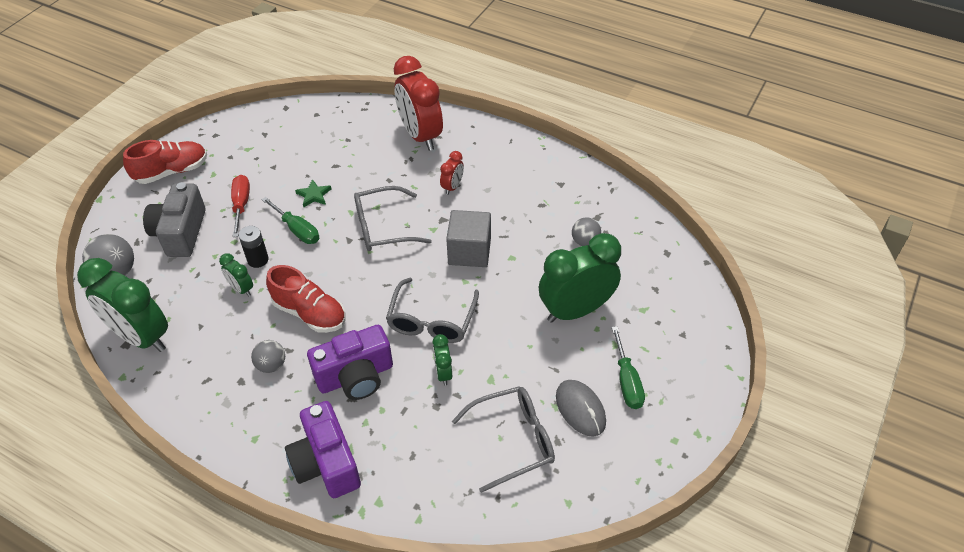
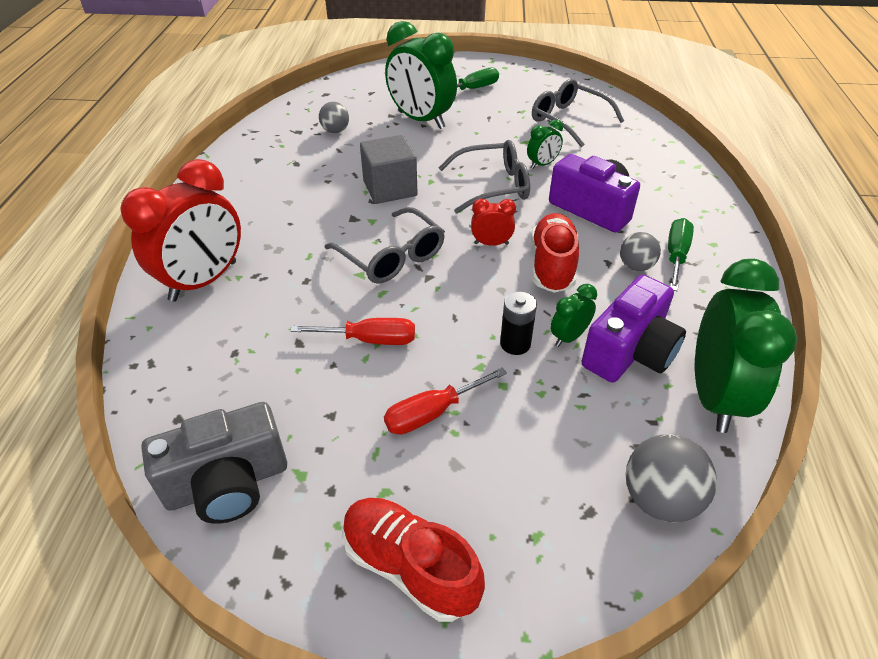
camera: 115 degrees left, 5 degrees down
grey camera [143,182,206,257] -> grey camera moved to [141,402,287,524]
green clock [219,253,253,296] -> green clock turned 150 degrees counterclockwise [550,284,597,347]
green screwdriver [261,197,319,244] -> green screwdriver moved to [668,218,694,291]
purple camera [285,401,361,498] -> purple camera moved to [582,274,686,383]
green star [295,179,331,207] -> red screwdriver [290,318,415,345]
red clock [440,151,464,195] -> red clock moved to [471,199,516,246]
grey mouse [556,380,606,437] -> none

